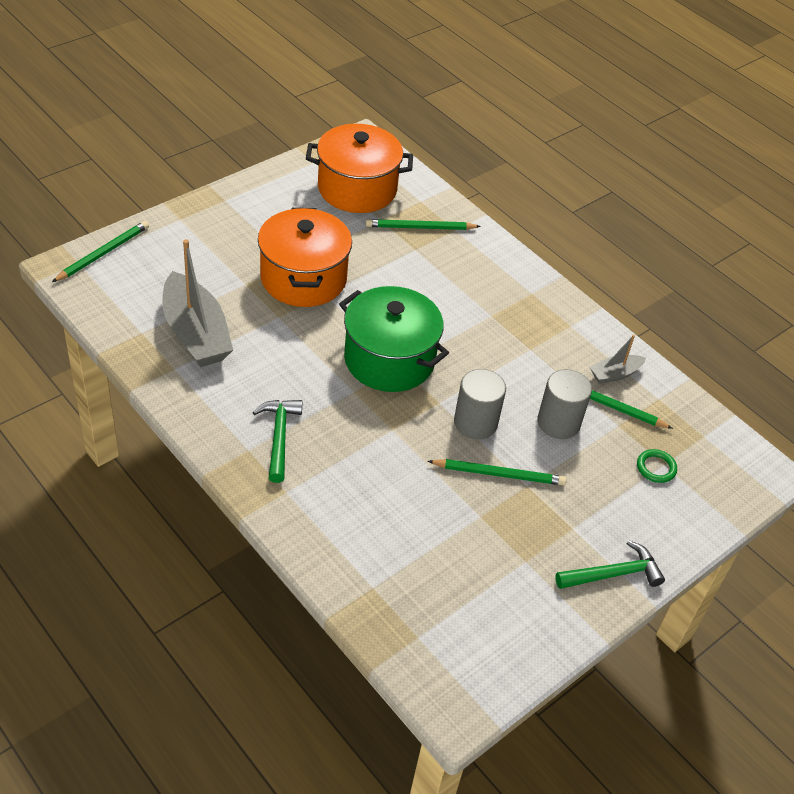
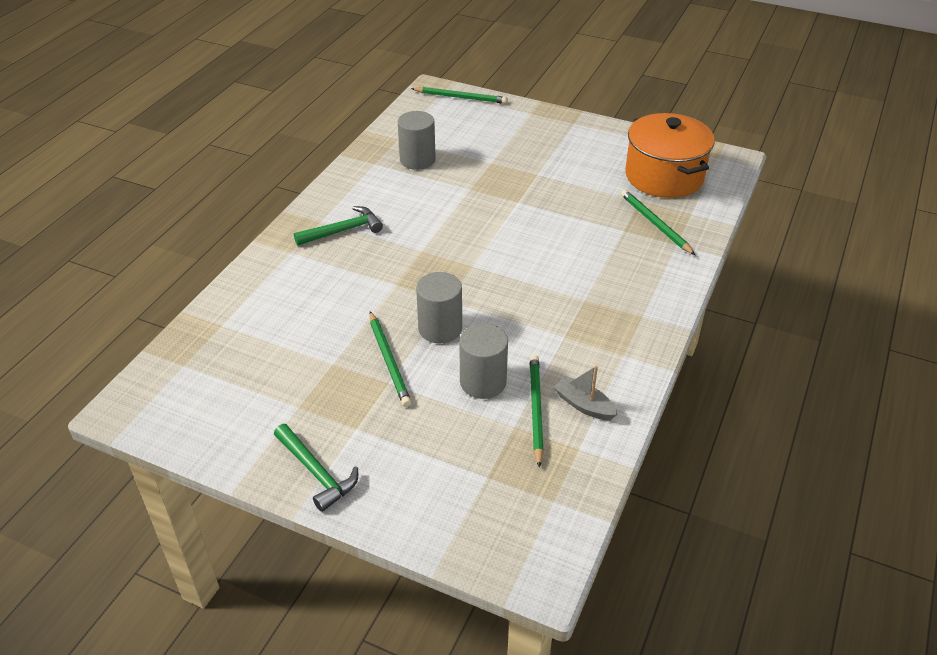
camera: 70 degrees right, 5 degrees down
grey boat [162,239,233,367] -> grey cylinder [398,111,436,170]
orange pot [258,208,352,307] -> none
green pot [339,286,449,392] -> none
green ring [637,449,677,483] -> none

